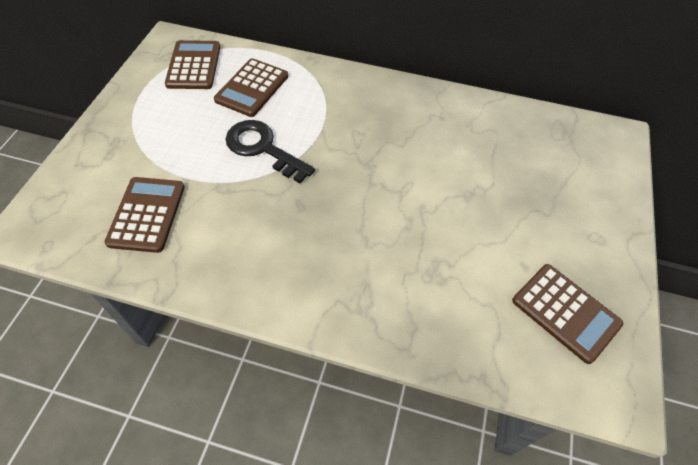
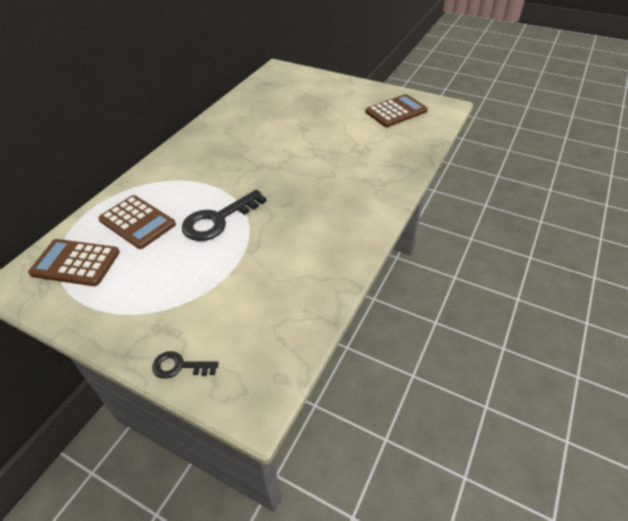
camera: 75 degrees left, 10 degrees down
brown calculator [105,177,185,253] -> none
none -> black key [152,351,219,379]

